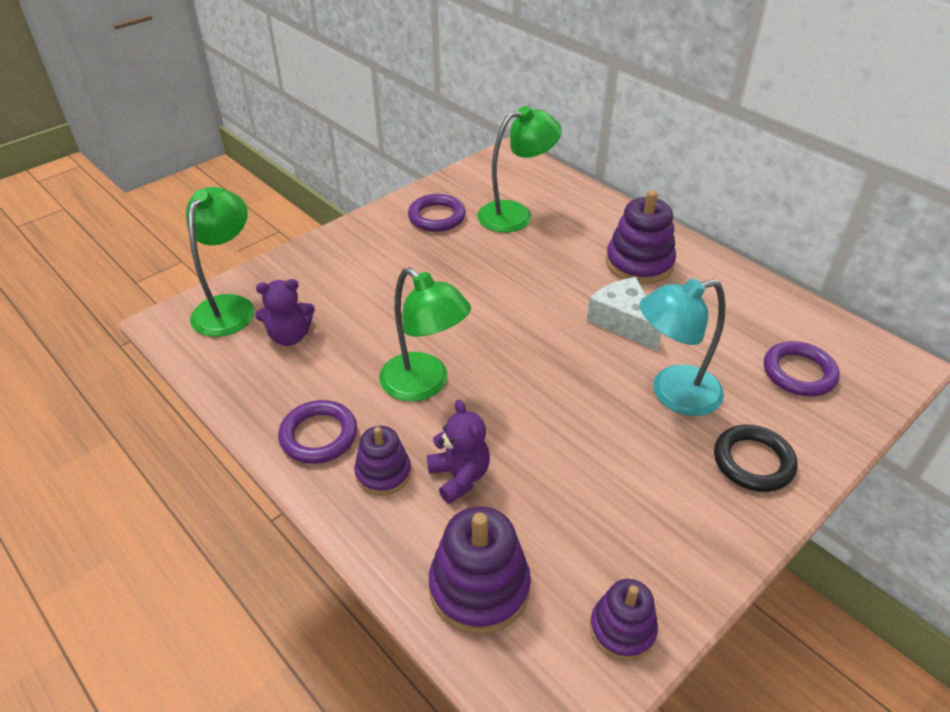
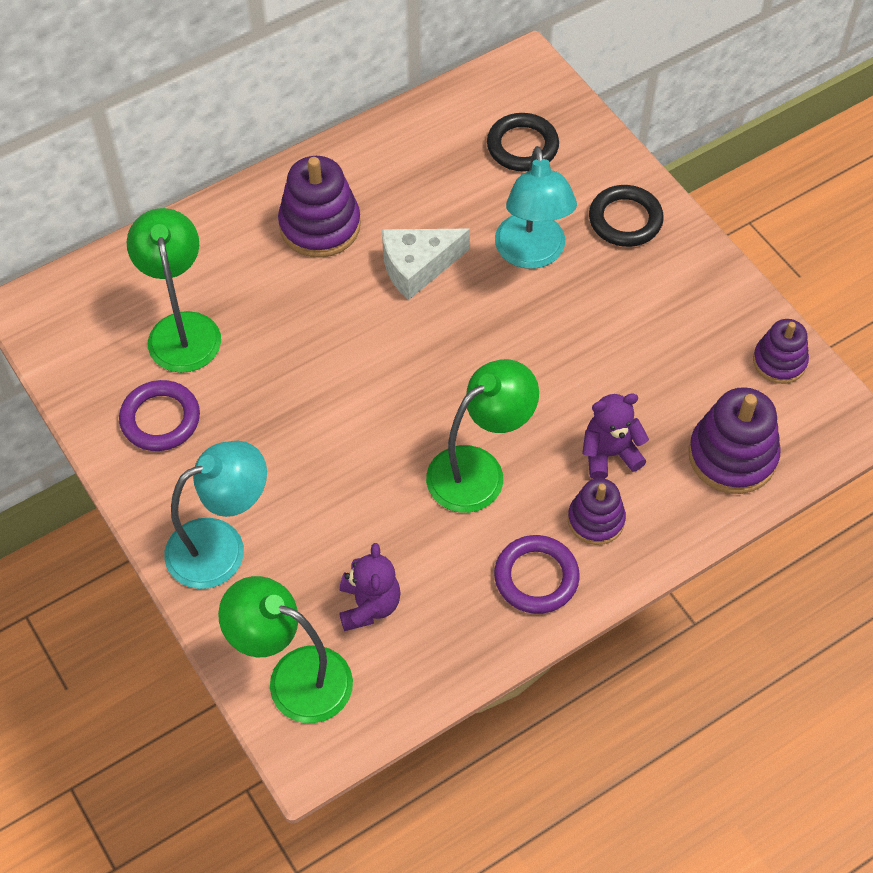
camera: 80 degrees left, 15 degrees up
purple ring [764,341,839,397] -> black ring [487,113,559,172]
none -> turquoise lamp [165,441,267,589]

